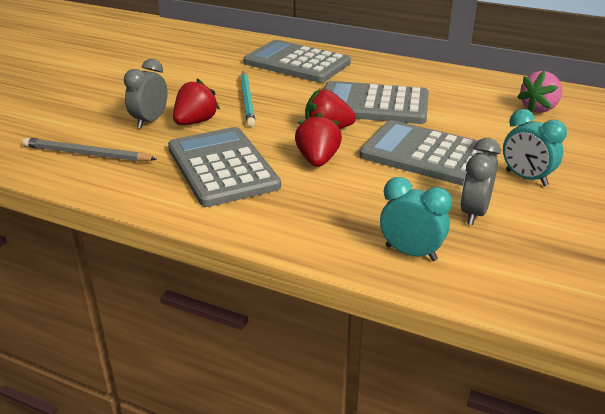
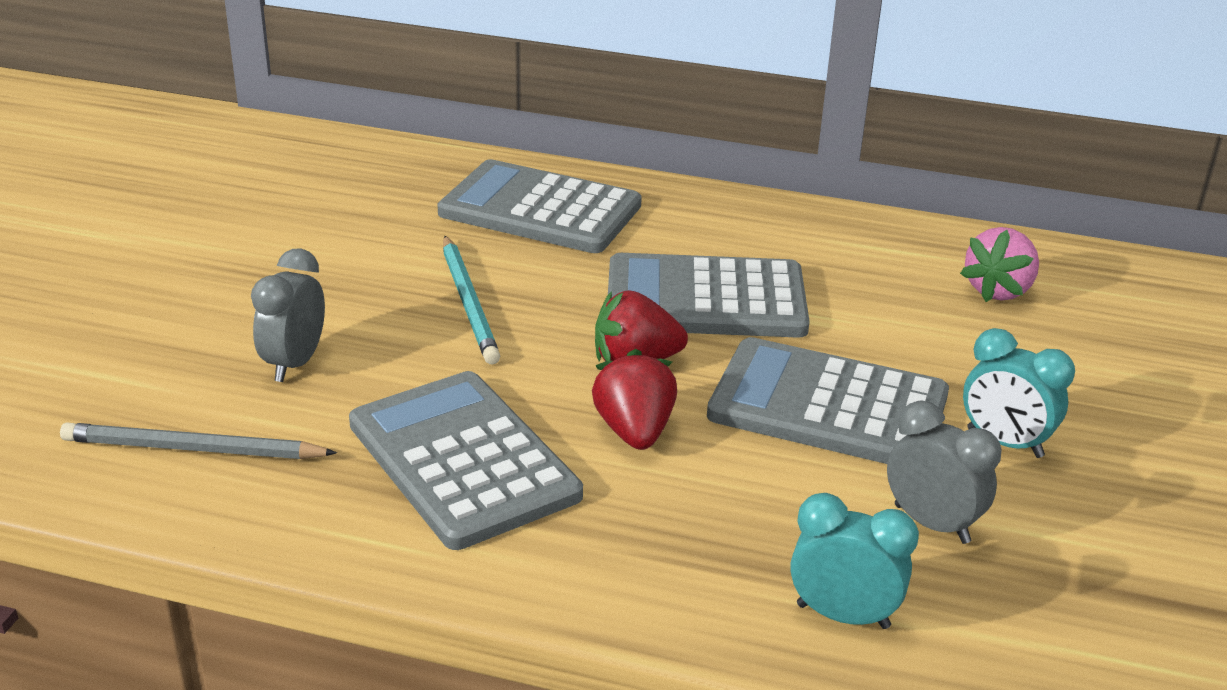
camera: 10 degrees left, 0 degrees up
red strawberry [173,79,220,125] -> none
grey clock [460,138,501,225] -> grey clock turned 120 degrees clockwise [887,401,1002,544]

